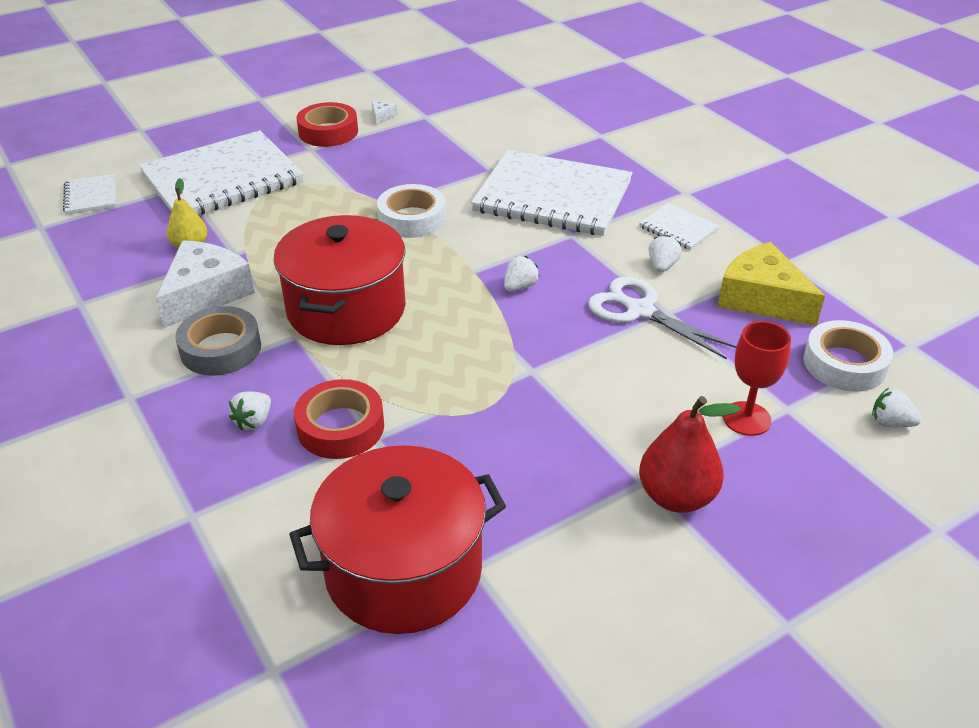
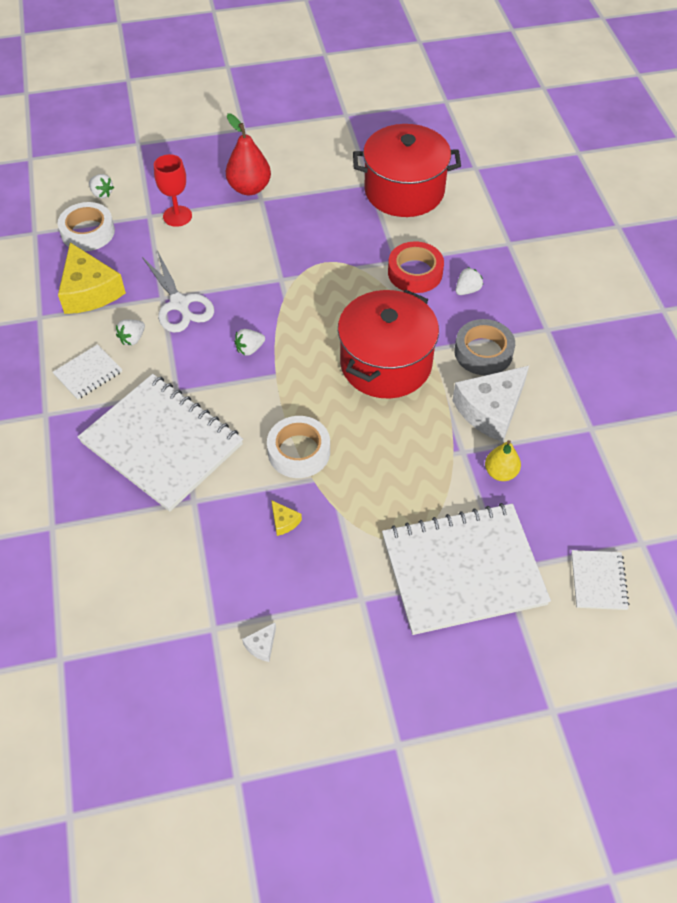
camera: 160 degrees left, 15 degrees up
red tape [296,102,358,147] -> none
white notebook [639,203,720,250] -> white notebook turned 75 degrees clockwise [53,344,122,400]
none -> yellow cheese [271,500,302,536]

